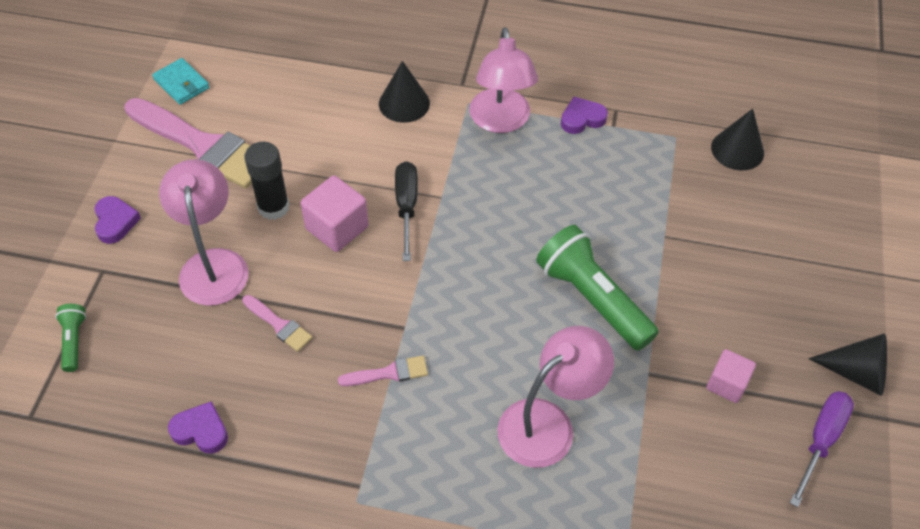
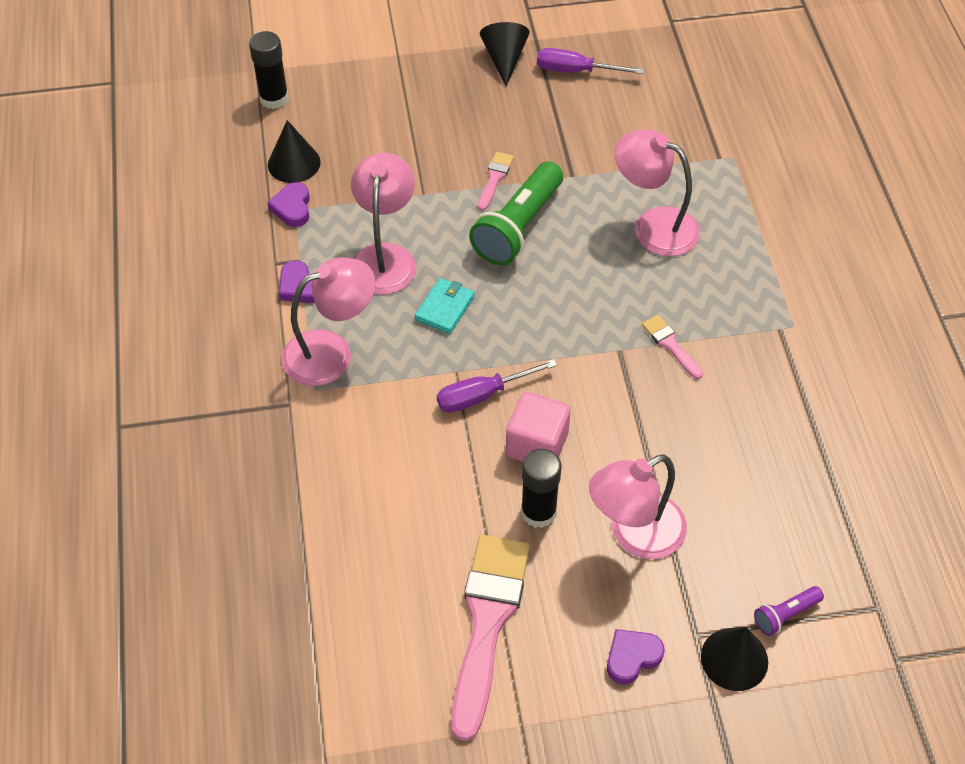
camera: 110 degrees left, 0 degrees up
green flashlight [55,304,86,372] -> purple flashlight [754,586,824,636]
turquoise wallet [152,58,210,105] -> turquoise wallet moved to [415,278,475,334]
purple heart [168,401,228,454] -> purple heart moved to [267,182,310,227]
pink brush [242,295,312,352] -> pink brush moved to [478,152,514,211]
black cone [379,61,430,123] -> black cone moved to [701,627,768,691]
black screwdriver [395,161,418,261] -> purple screwdriver [437,359,557,413]
pink cube [707,349,756,403] -> none
none -> black glue stick [249,31,289,109]
none -> pink lamp [351,153,416,295]

